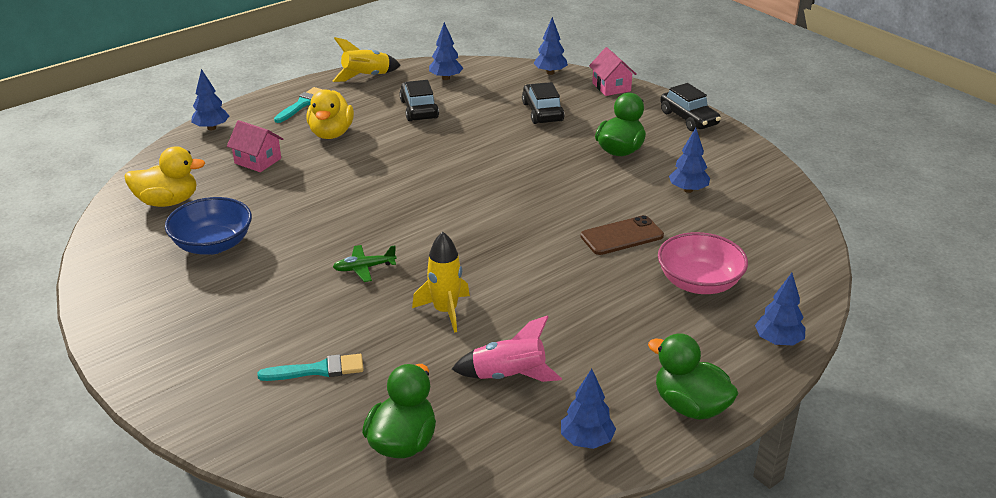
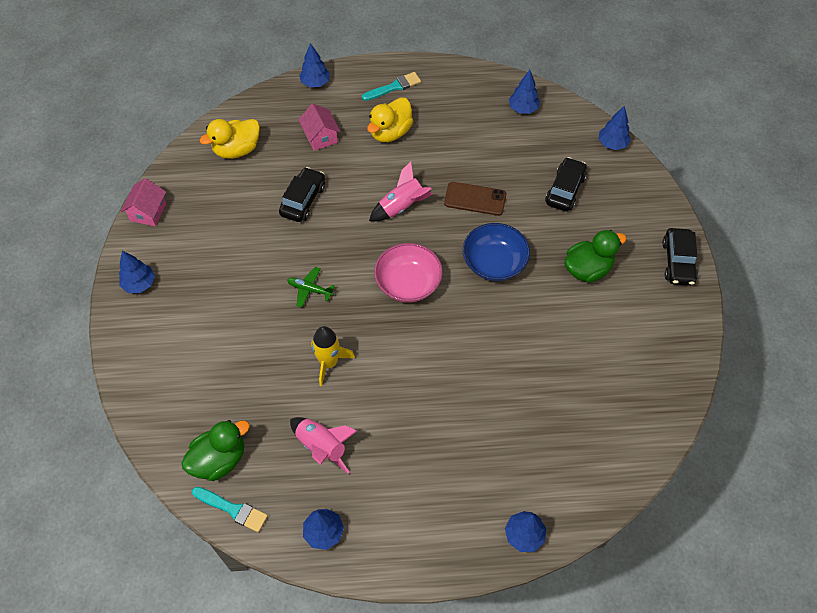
camera: 35 degrees right, 25 degrees up
yellow duck [124,146,205,207] -> yellow duck turned 120 degrees clockwise [200,119,260,159]
blue bowl [165,197,252,255] -> blue bowl moved to [463,223,530,281]
turquoise brush [257,354,364,381] -> turquoise brush moved to [192,487,268,532]
yellow rocket [333,37,401,82] -> none
black car [399,80,439,121] -> black car moved to [279,167,325,222]
brown phone [580,215,664,255] -> brown phone moved to [444,182,506,216]
pink house [589,47,637,96] -> pink house moved to [121,178,166,226]
green duck [648,333,738,420] -> none
pink bowl [658,232,748,294] -> pink bowl moved to [374,243,443,303]
blue tree [669,128,710,193] -> blue tree moved to [119,251,155,293]
none -> pink rocket [369,162,433,221]

